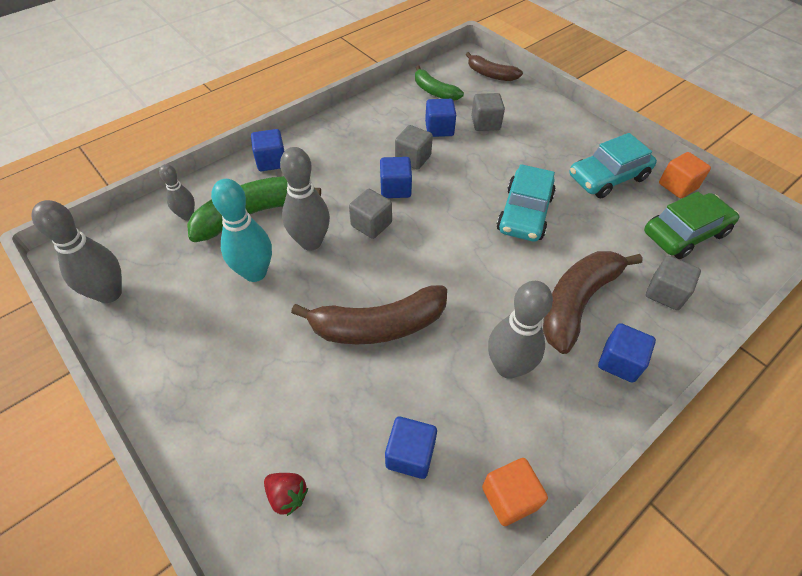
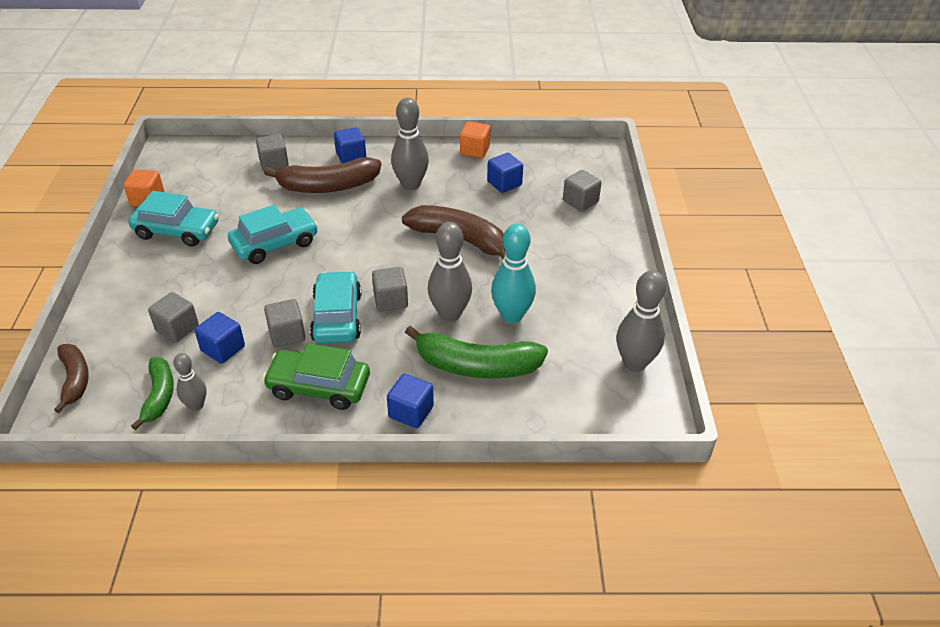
camera: 140 degrees left, 10 degrees down
grey bowling pin [159,164,195,220] -> grey bowling pin moved to [173,353,206,411]
red strawberry [264,473,308,516] -> grey cube [563,170,602,212]
blue cube [380,157,412,198] -> turquoise car [310,271,362,343]
green car [644,192,739,259] -> green car moved to [263,343,370,410]

